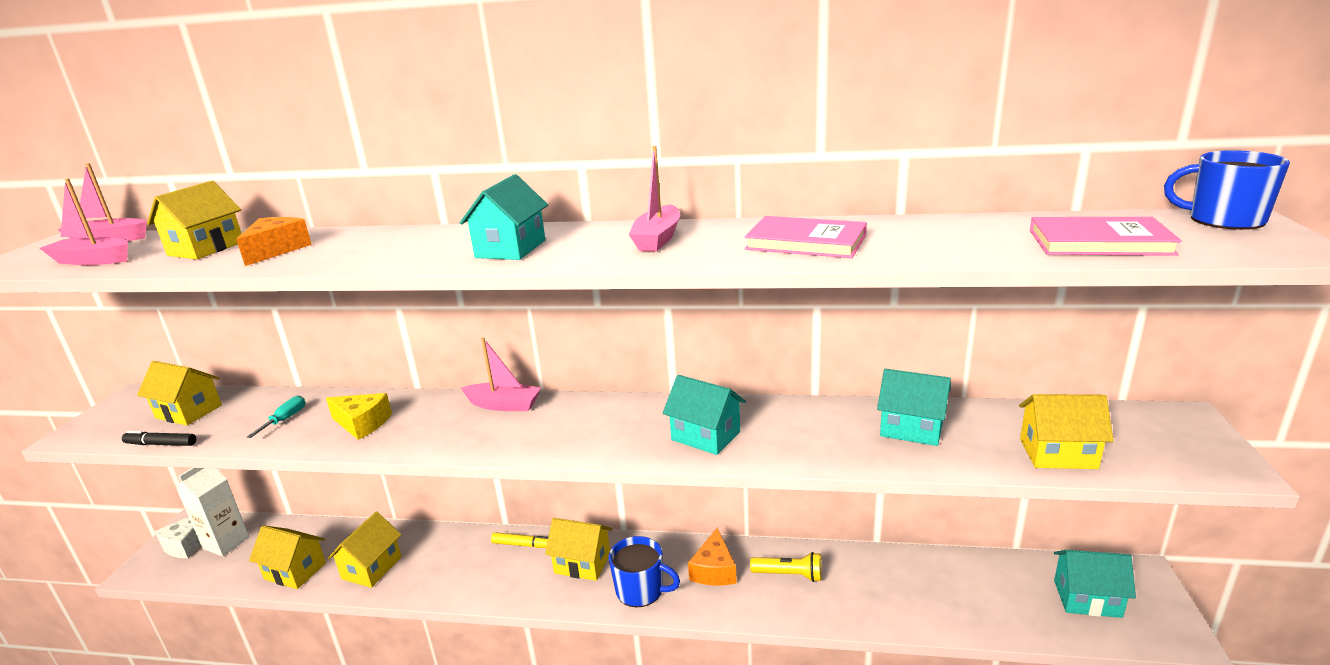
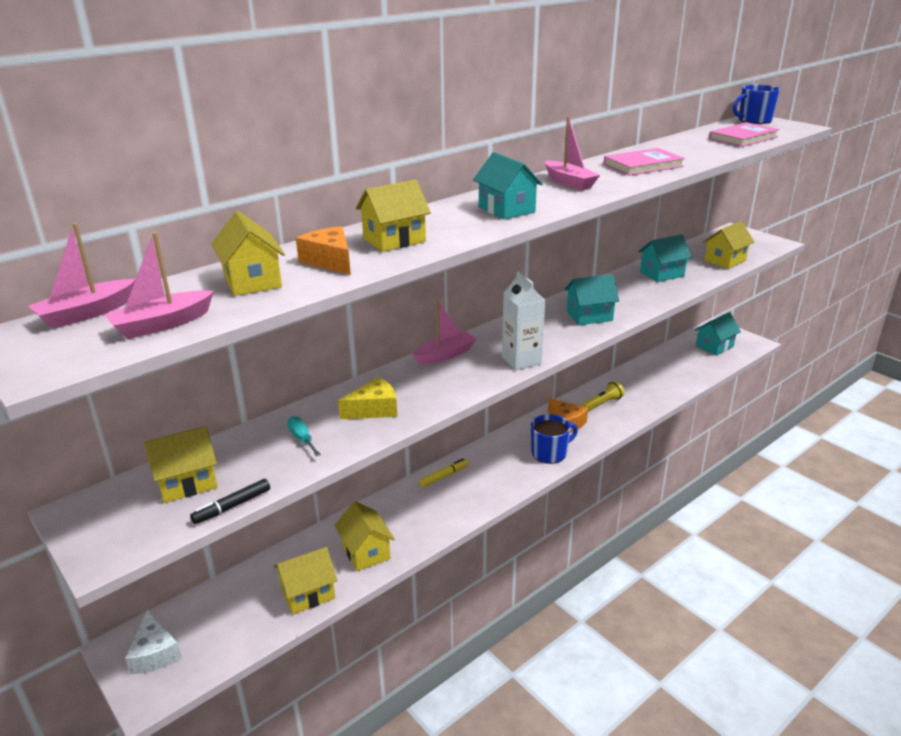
camera: 50 degrees left, 5 degrees up
white carton [177,468,249,556] -> white carton moved to [502,271,545,370]
yellow house [545,518,612,581] -> yellow house moved to [356,179,431,252]

